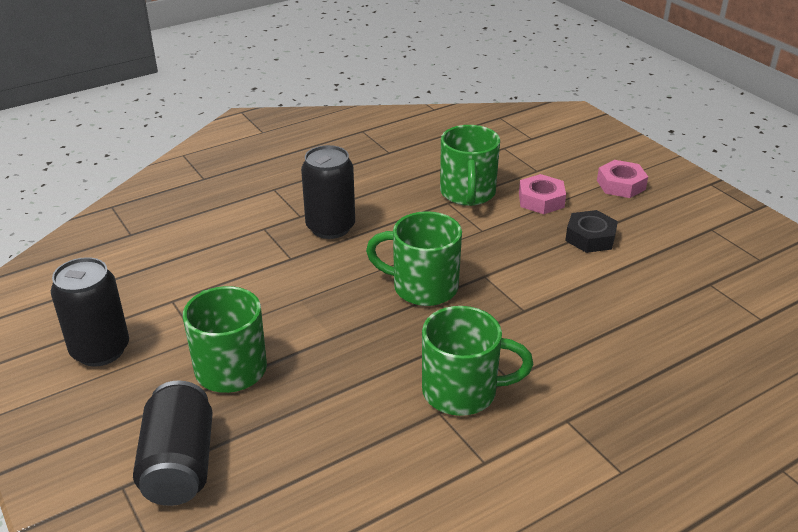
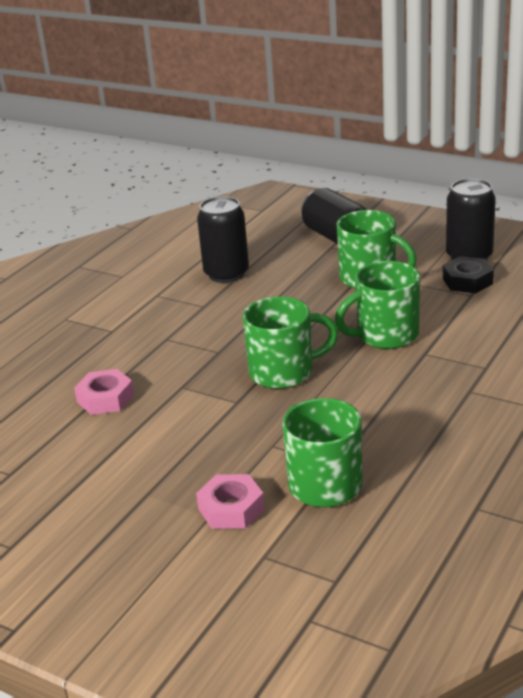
camera: 155 degrees right, 5 degrees down
black can [301,145,355,239] -> black can moved to [197,196,249,283]
green mug [422,306,533,416] -> green mug moved to [335,261,420,349]
black nut [565,210,618,253] -> black nut moved to [443,256,494,293]
pink nut [597,160,648,198] -> pink nut moved to [74,369,134,415]

